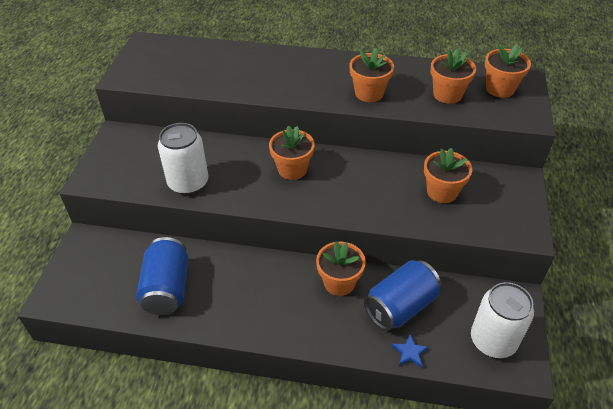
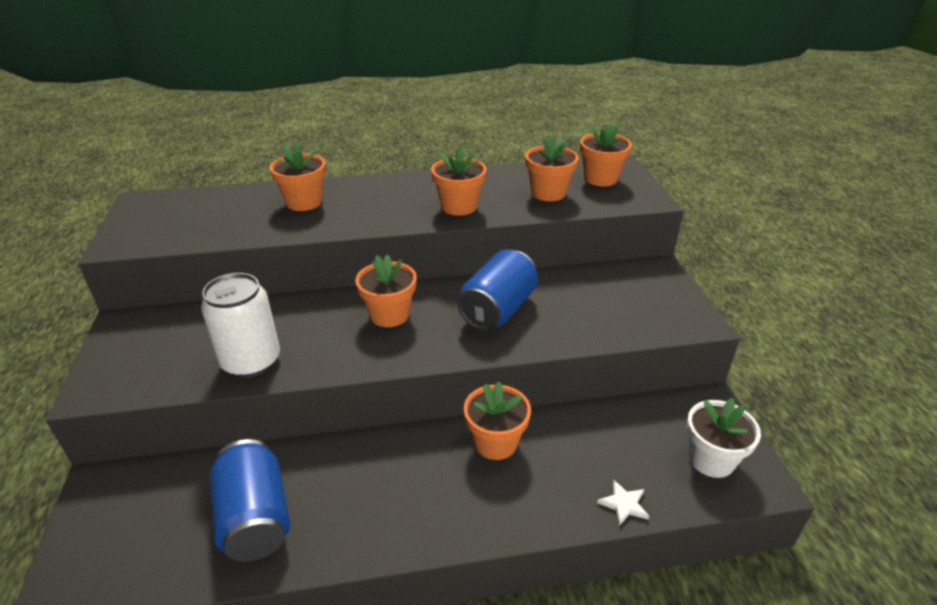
camera: 20 degrees left, 10 degrees down
blue can [364,260,441,331] -> blue can moved to [457,249,538,331]
blue star [391,334,429,368] -> white star [597,480,649,526]
orange flower pot [424,148,472,203] -> orange flower pot moved to [269,143,326,211]
white can [471,282,534,358] -> white flower pot [687,398,761,478]

